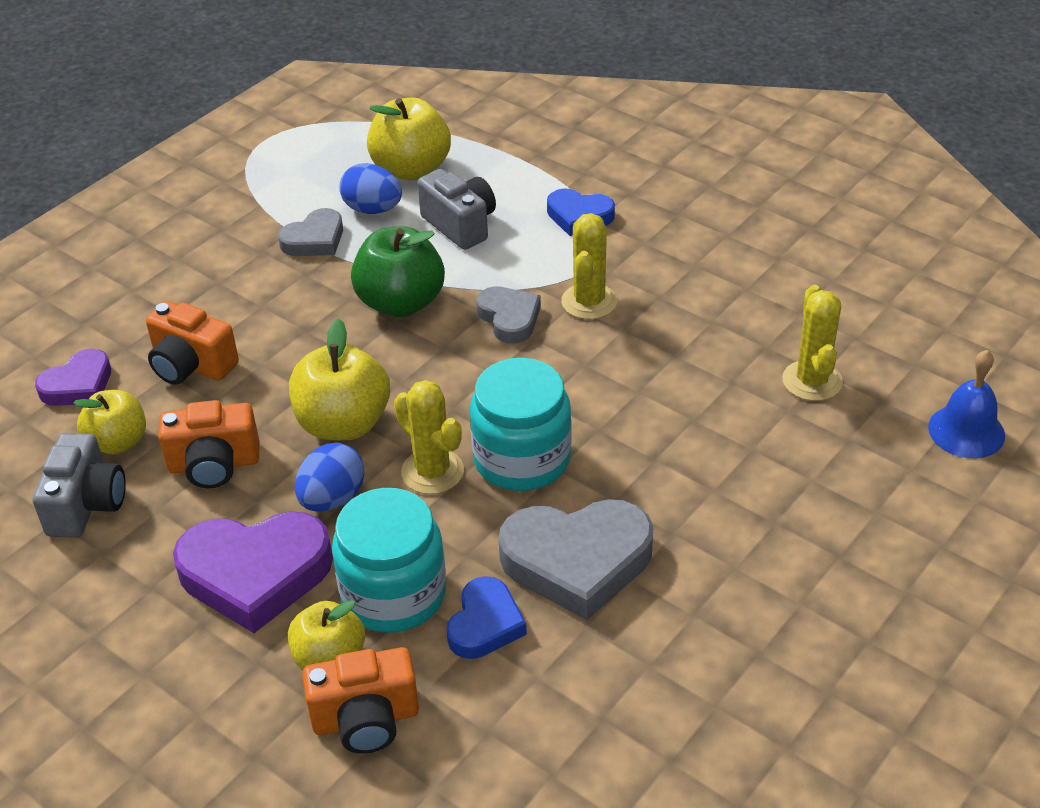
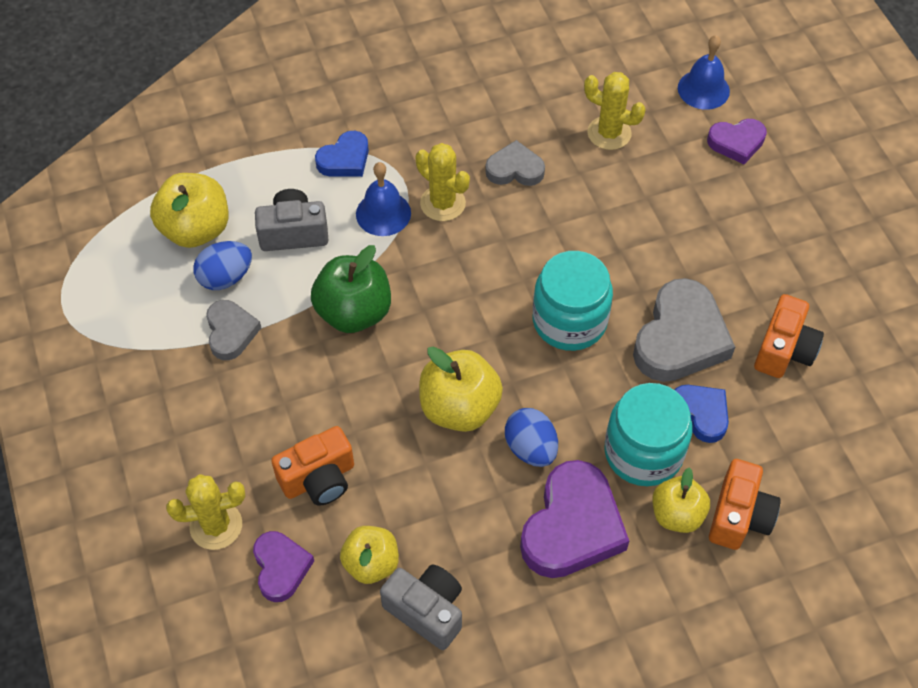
camera: 60 degrees left, 15 degrees up
orange camera [158,400,259,488] -> orange camera moved to [754,294,824,378]
yellow cactus [394,380,464,494] -> yellow cactus moved to [166,474,245,550]
grey heart [476,286,541,344] -> grey heart moved to [485,140,545,186]
none -> blue bell [356,162,411,236]
none -> purple heart [707,119,767,164]

